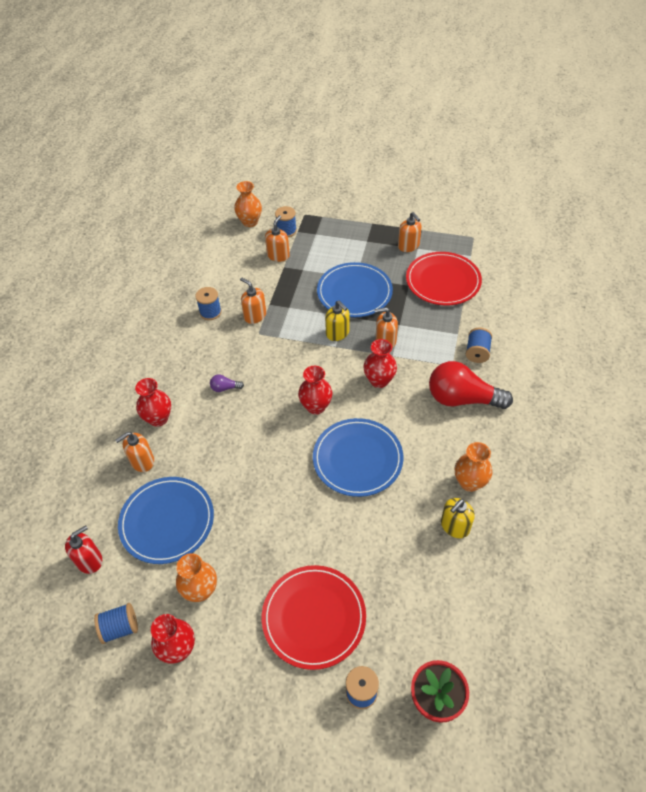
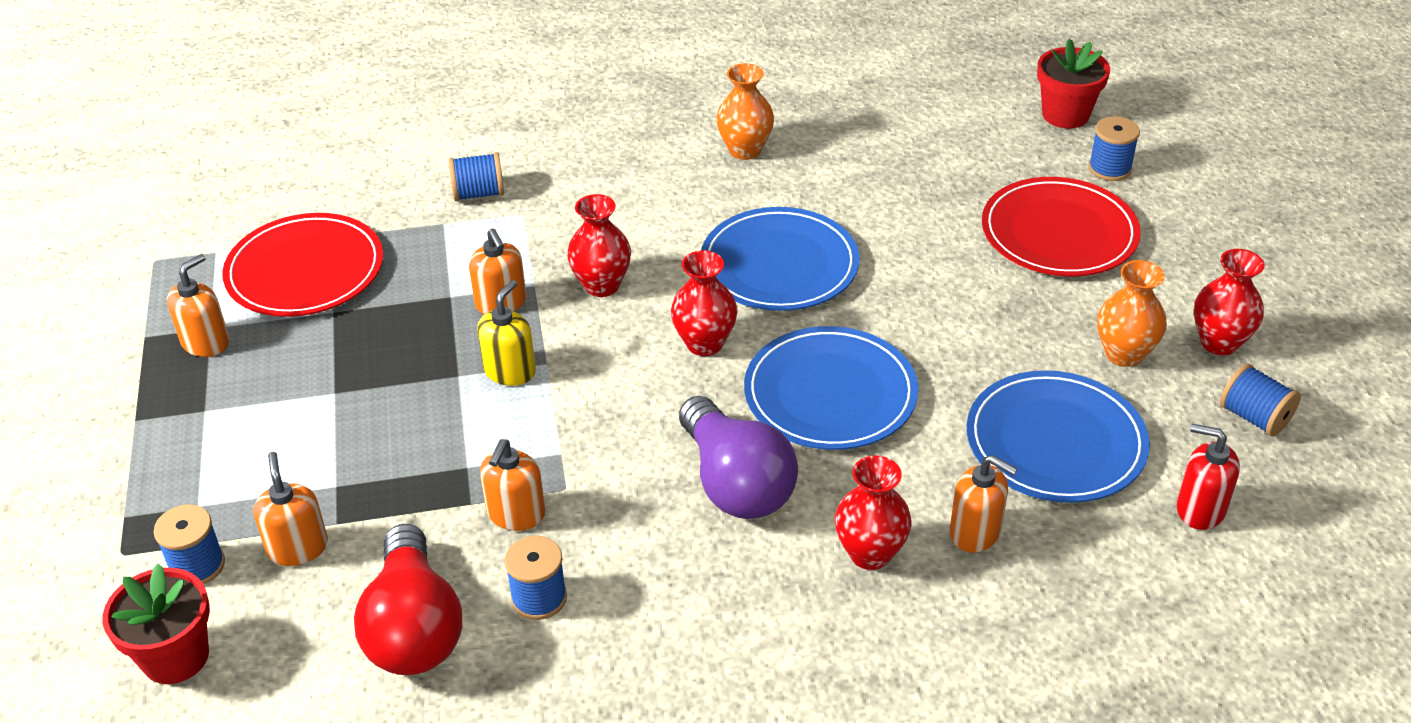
camera: 115 degrees left, 10 degrees down
purple light bulb [210,374,244,392] -> purple light bulb [679,396,798,519], size x2.46
orange vase [234,181,262,227] -> red flower pot [103,563,210,684]
orange soap dispenser [265,215,290,262] -> orange soap dispenser turned 75 degrees clockwise [253,452,328,566]
blue plate [317,262,393,317] -> blue plate moved to [744,326,918,450]
red light bulb [429,361,513,409] -> red light bulb moved to [354,524,462,675]
yellow soap dispenser [441,498,475,538] -> none

